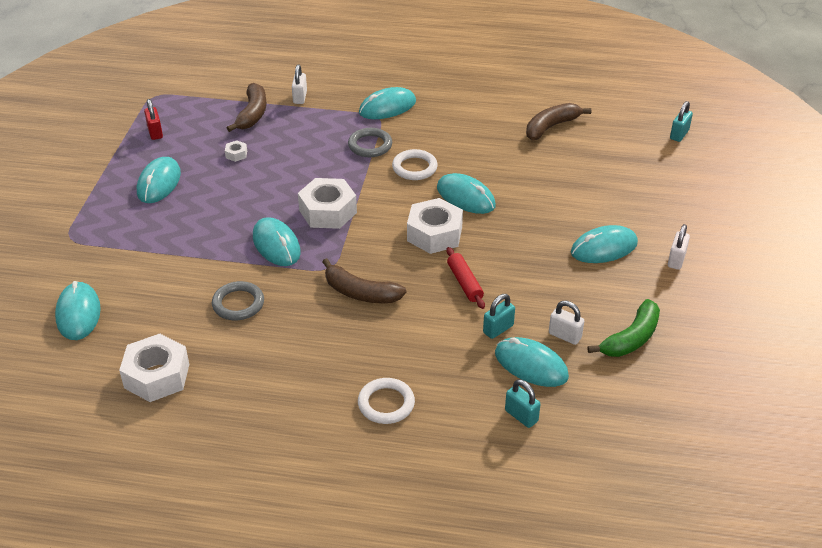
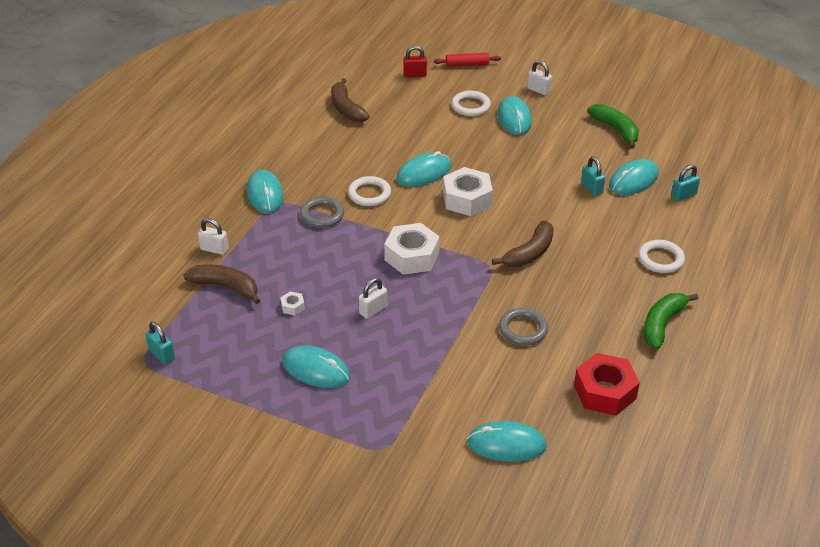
camera: 75 degrees left, 0 degrees up
white nut [119,334,189,402] -> red nut [574,353,640,416]
red padlock [144,99,163,140] -> red padlock moved to [403,46,427,77]
turquoise mouse [253,217,301,266] -> none
red rolling pin [446,247,485,309] -> red rolling pin moved to [434,53,501,67]
white padlock [549,301,584,345] -> white padlock moved to [359,278,387,319]
turquoise padlock [670,101,693,142] -> turquoise padlock moved to [145,322,175,364]
none -> white ring [451,91,491,116]
none -> green banana [643,293,698,349]

